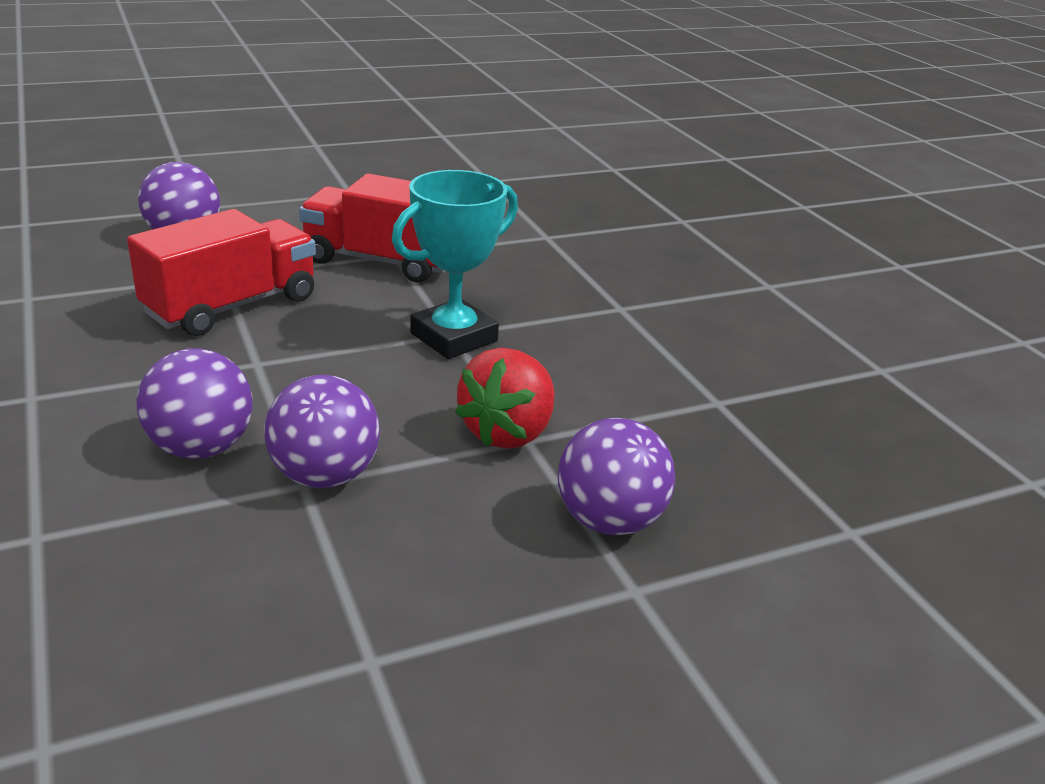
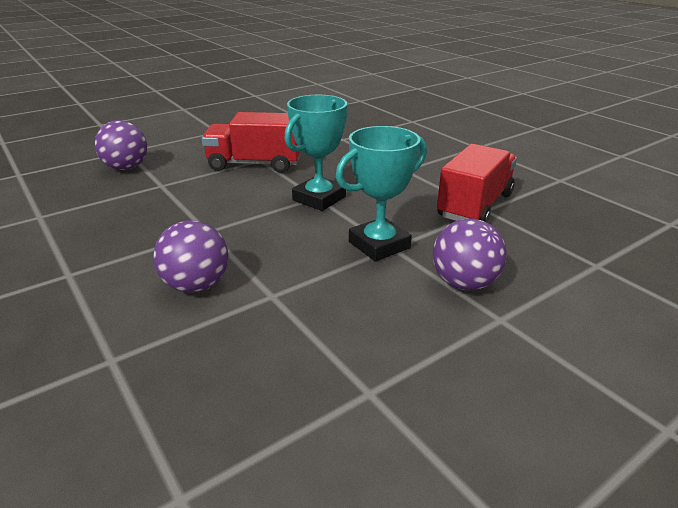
camera: 10 degrees left, 0 degrees up
red truck [127,209,316,336] -> red truck moved to [437,144,517,222]
purple ball [264,375,380,488] -> none
red strawberry [455,348,555,449] -> turquoise trophy [336,126,427,261]

